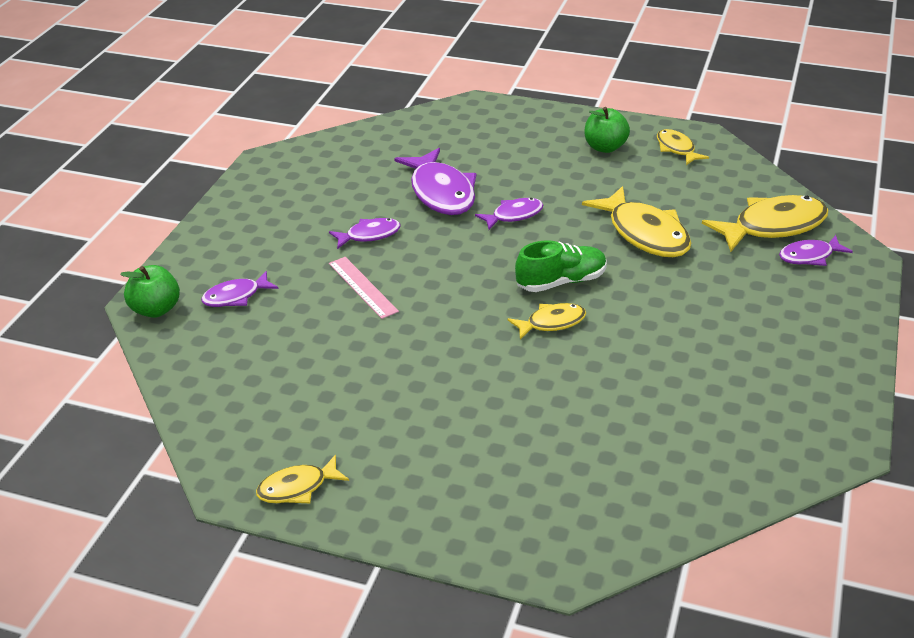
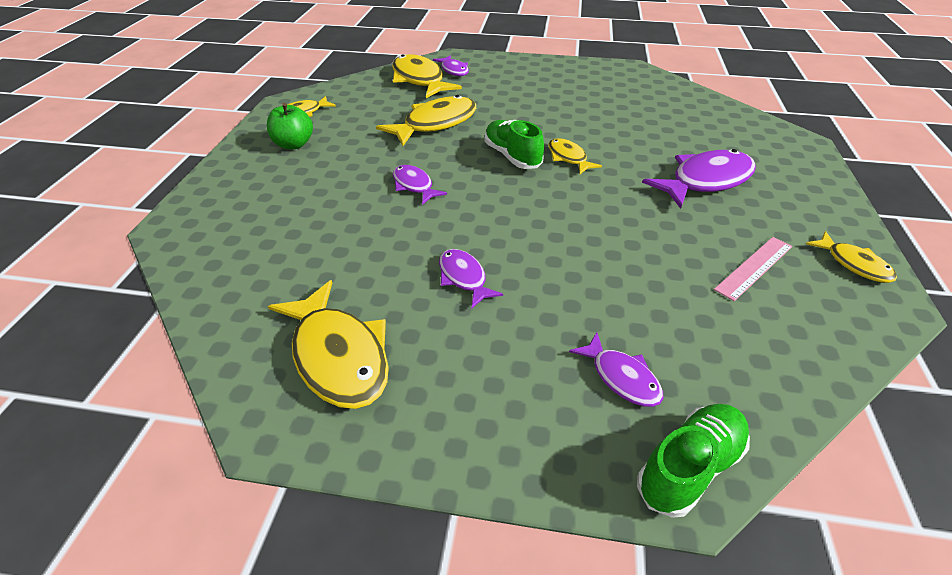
camera: 100 degrees left, 5 degrees up
green apple [120,265,180,318] -> green shoe [637,404,750,518]
pink ruler [329,257,399,319] -> pink ruler moved to [714,237,792,301]
purple fish [394,148,476,215] -> purple fish moved to [642,149,756,209]
none -> yellow fish [268,280,389,409]

